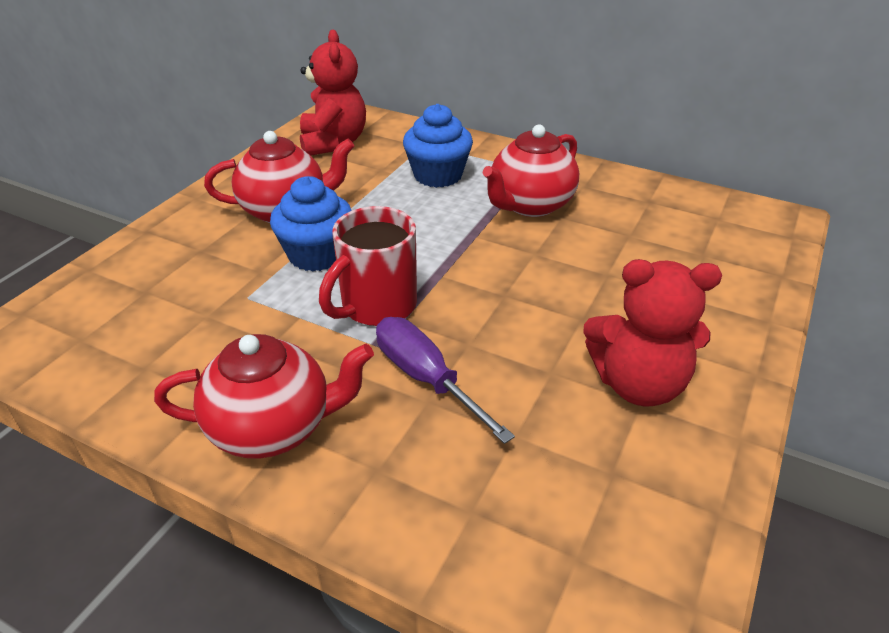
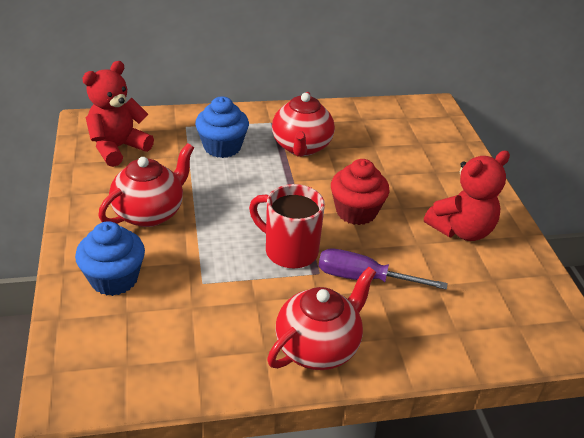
camera: 40 degrees left, 0 degrees up
blue cupcake [270,176,352,271] -> blue cupcake moved to [75,221,145,296]
red teddy bear [300,30,366,155] -> red teddy bear turned 90 degrees counterclockwise [82,61,154,167]
red mug [319,206,417,326] -> red mug turned 120 degrees clockwise [249,184,325,268]
none -> red cupcake [331,159,389,225]

